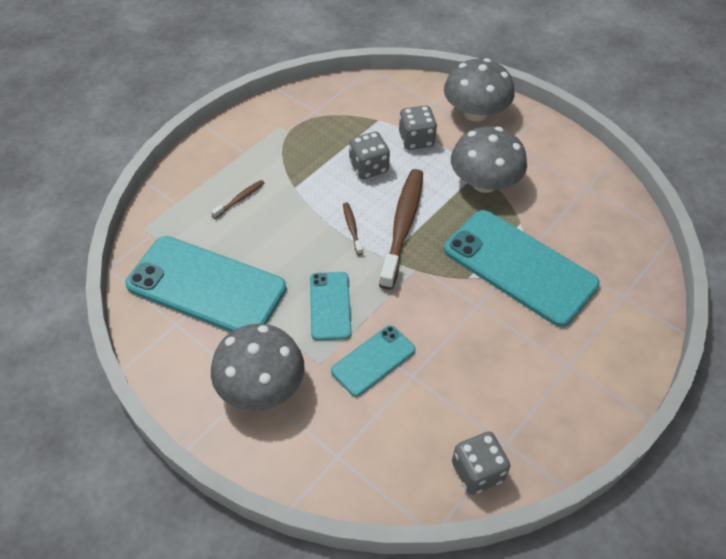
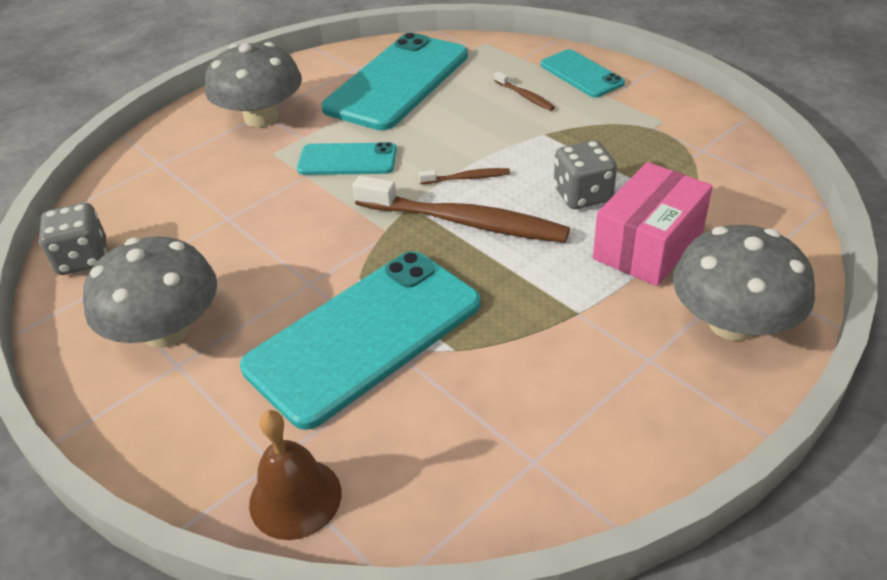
camera: 100 degrees right, 10 degrees down
turquoise phone [331,325,416,397] -> turquoise phone moved to [540,49,625,98]
grey dice [399,105,437,150] -> pink box [593,162,713,286]
grey mushroom [451,126,527,193] -> grey mushroom moved to [83,236,217,348]
none -> brown bell [249,410,342,540]

